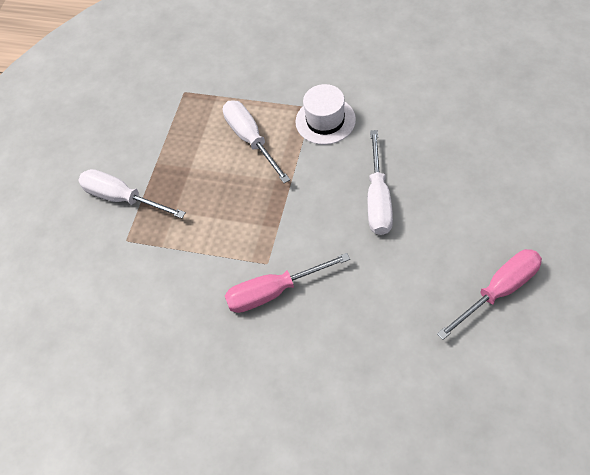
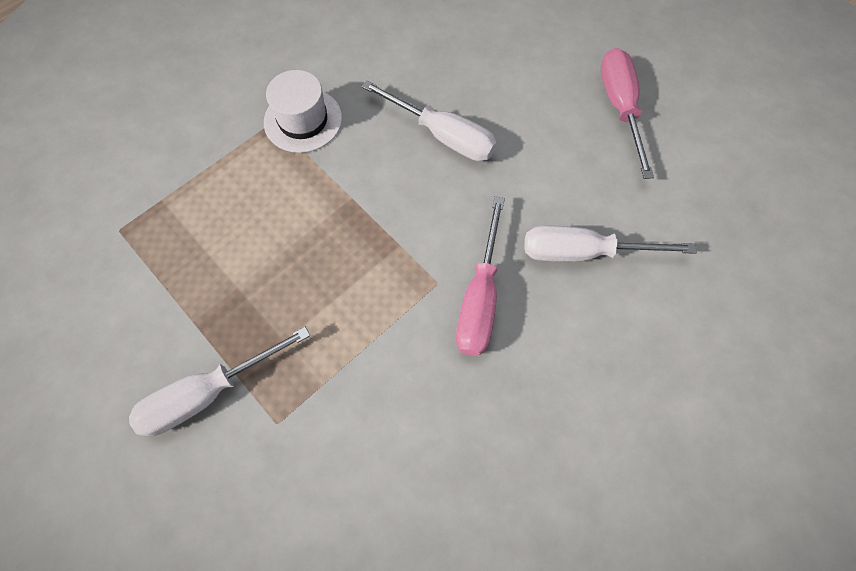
camera: 65 degrees left, 10 degrees up
white screwdriver [223,100,290,183] -> white screwdriver moved to [524,226,697,262]

